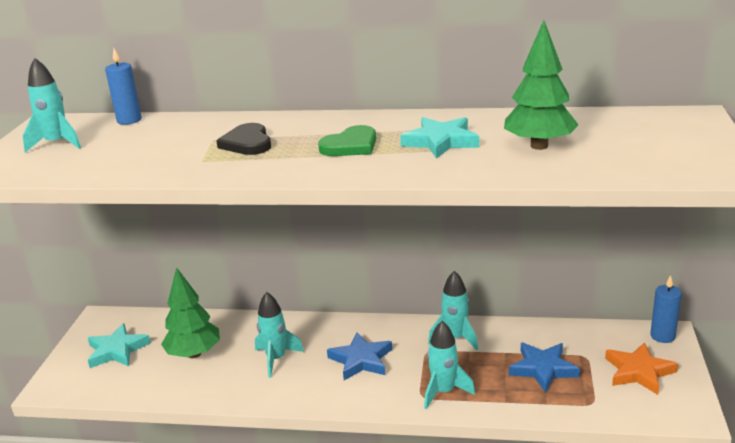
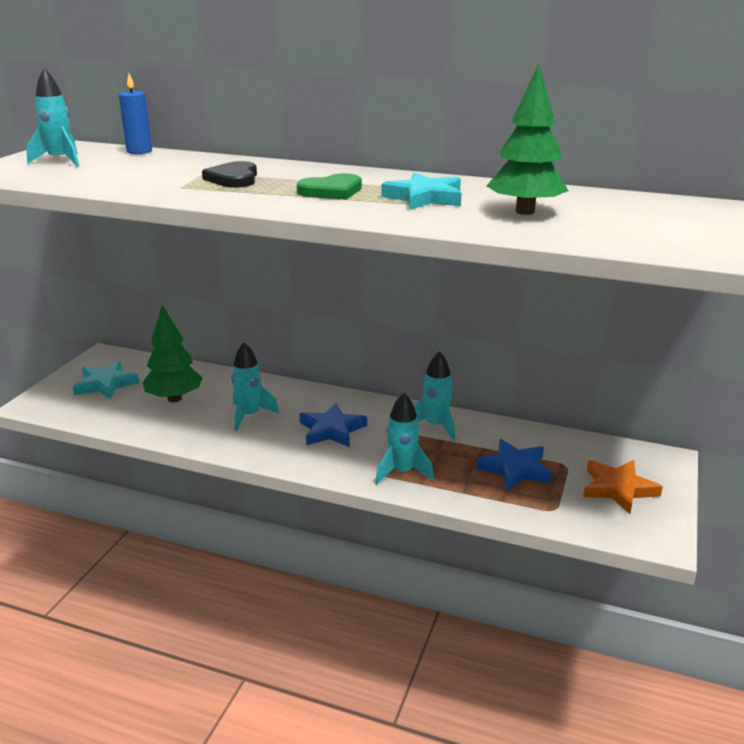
camera: 10 degrees right, 0 degrees up
blue candle [650,275,682,343] -> none

